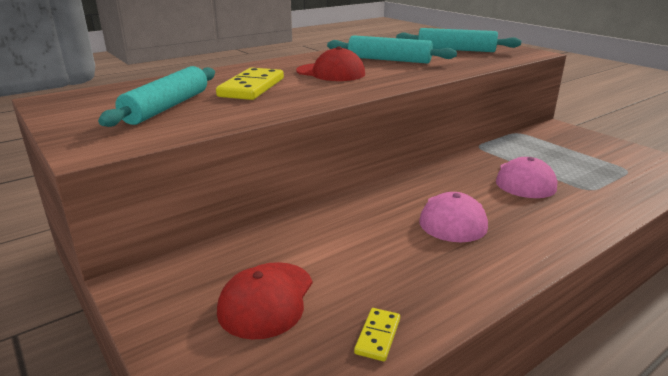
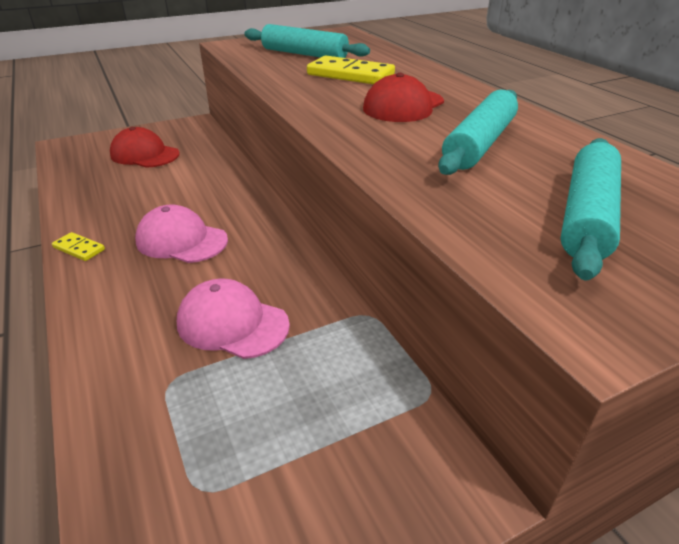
camera: 100 degrees right, 10 degrees up
yellow domino [354,308,400,361] -> yellow domino moved to [52,232,105,261]

